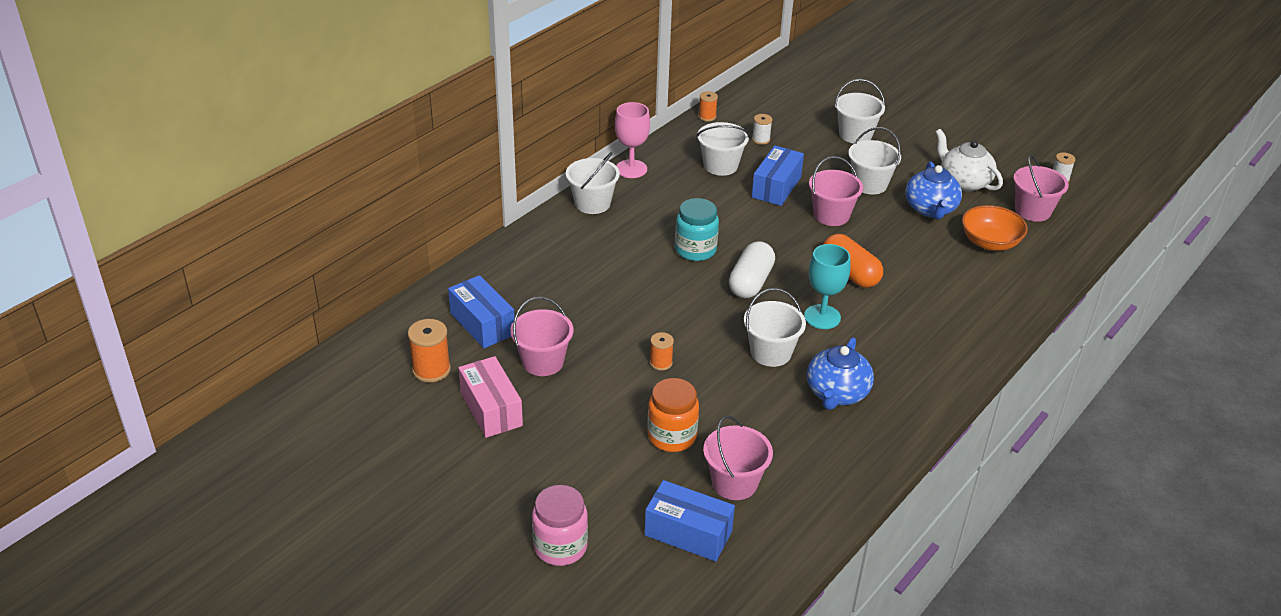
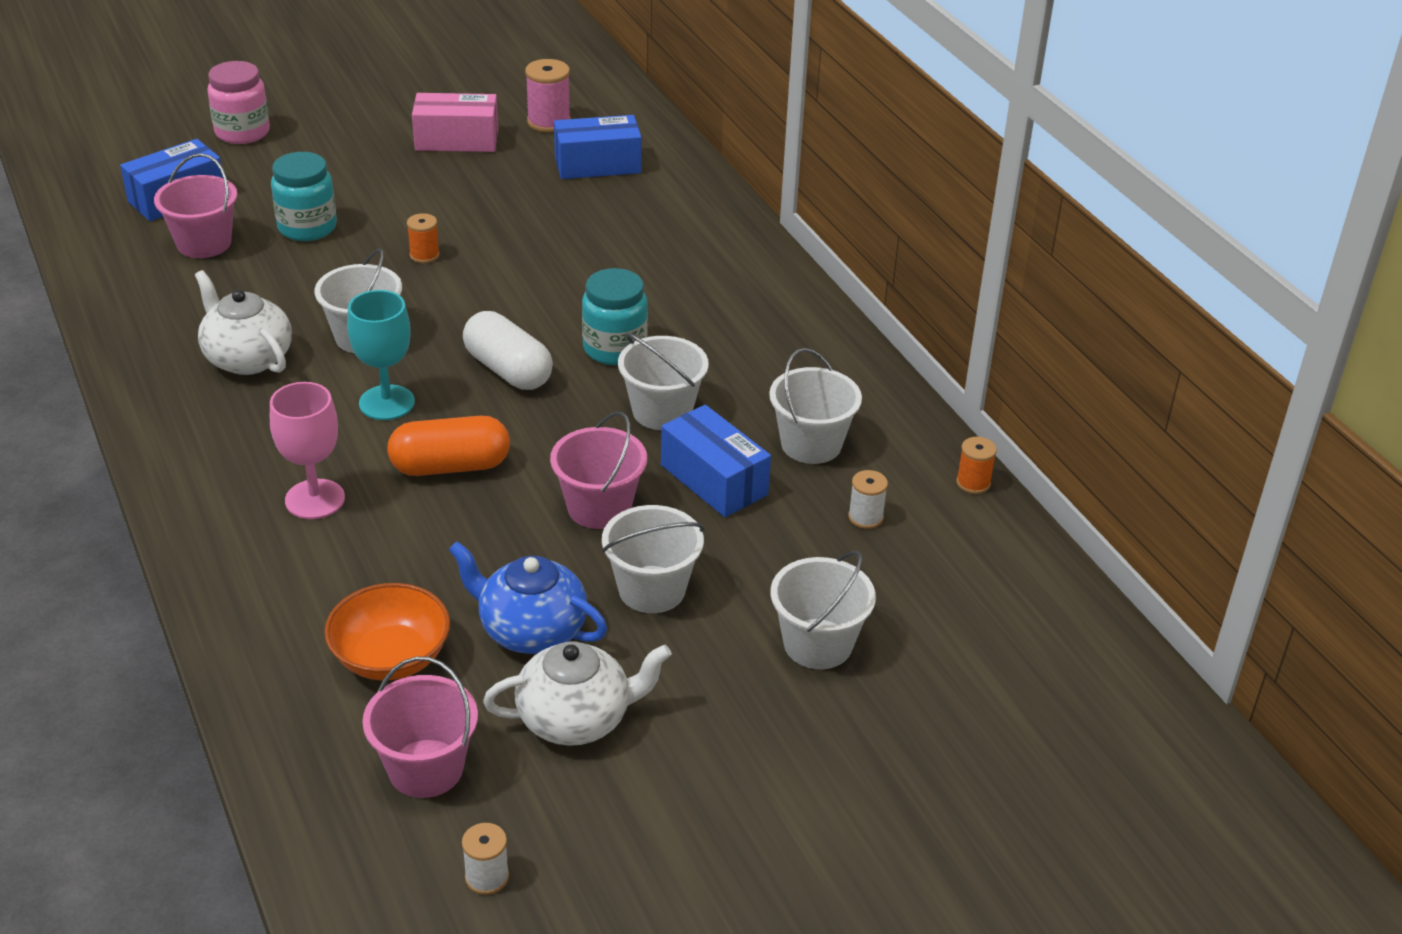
camera: 115 degrees right, 0 degrees up
orange spool [408,319,451,382] -> pink spool [525,59,571,133]
pink bucket [510,297,574,376] -> none
white bucket [566,152,620,214] -> white bucket moved to [618,333,709,430]
pink goblet [615,102,650,178] -> pink goblet moved to [270,382,345,519]
orange jar [647,378,699,452] -> turquoise jar [271,152,337,241]
blue teapot [807,337,874,410] -> white teapot [195,270,292,375]

